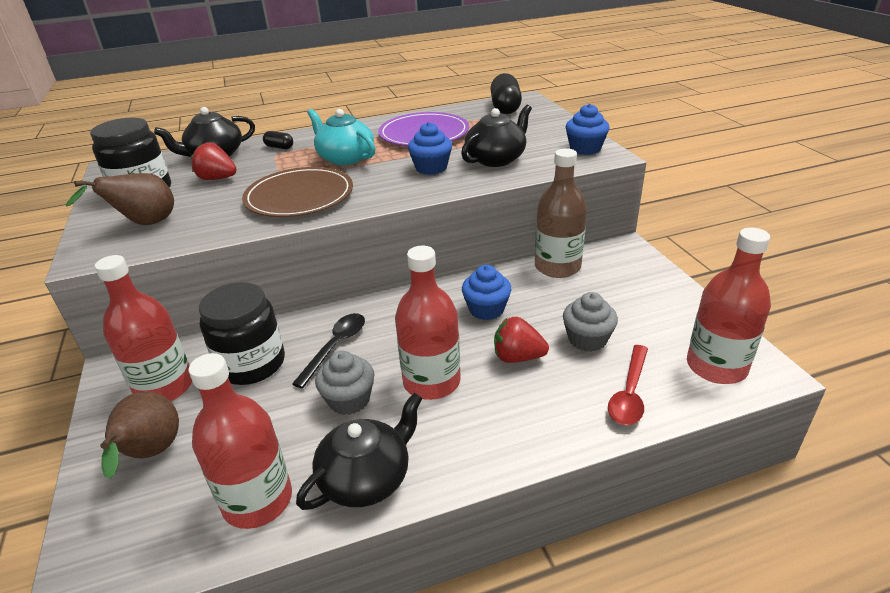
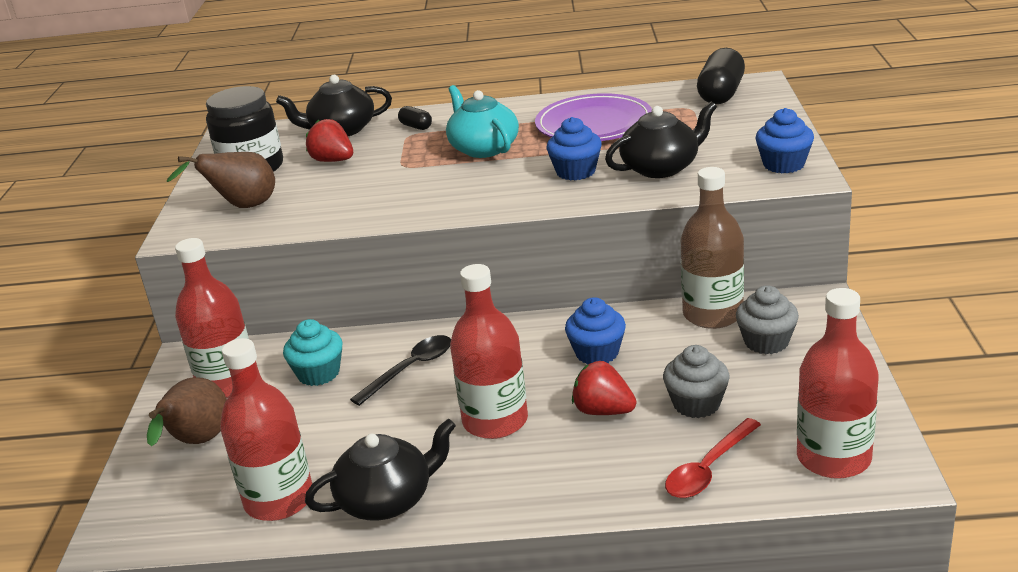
camera: 20 degrees right, 5 degrees down
black jar [199,282,285,385] -> turquoise cupcake [283,319,343,386]
brown plate [242,167,353,217] -> none
grey cupcake [315,351,375,415] -> grey cupcake moved to [736,285,799,354]

